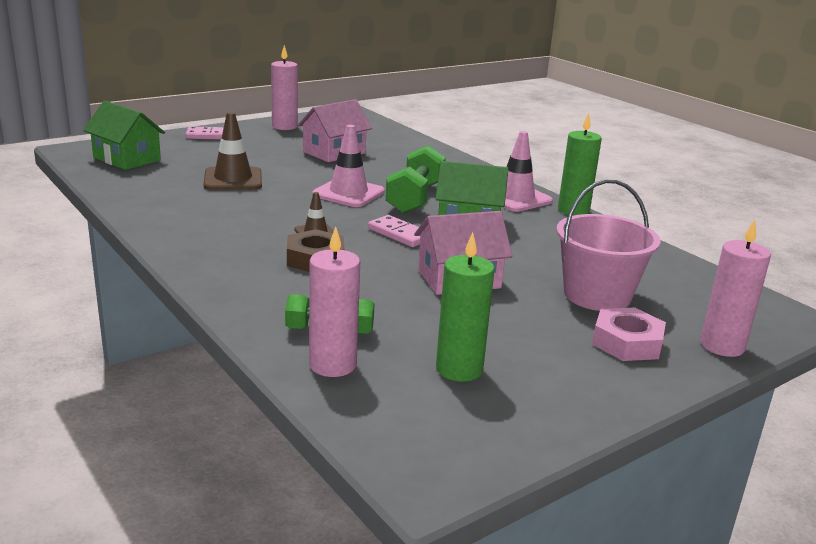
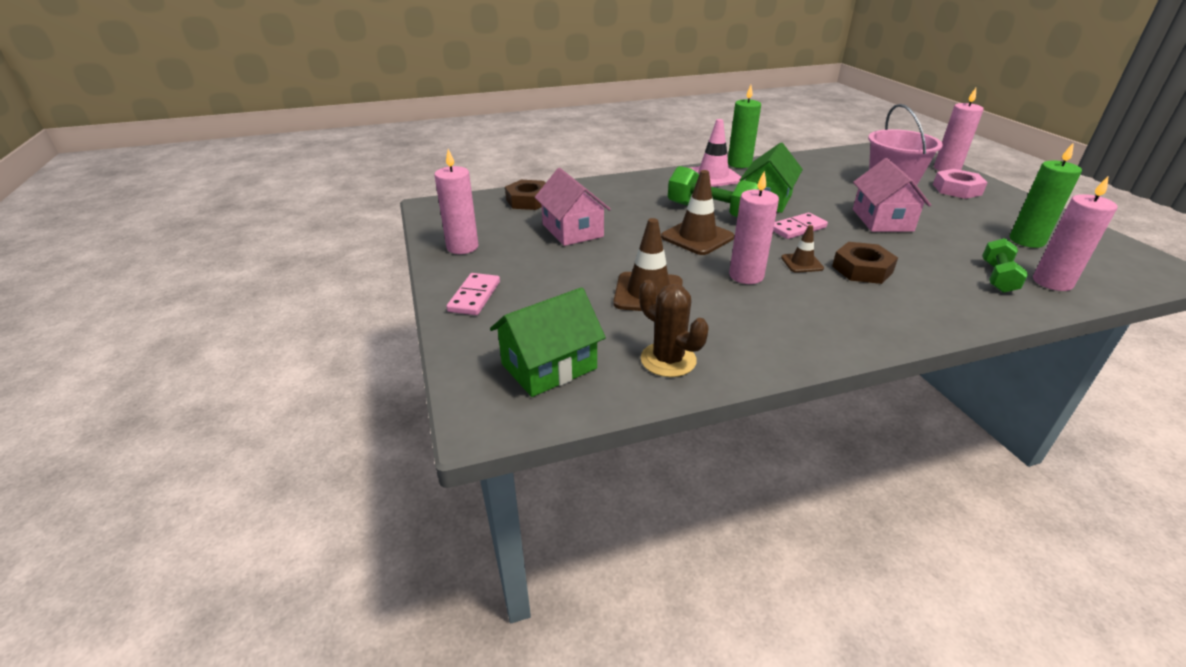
camera: 70 degrees left, 10 degrees up
pink traffic cone [312,125,385,207] -> brown traffic cone [661,170,734,255]
none -> brown nut [505,180,545,210]
none -> brown cactus [639,280,709,377]
none -> pink candle [729,171,779,284]

